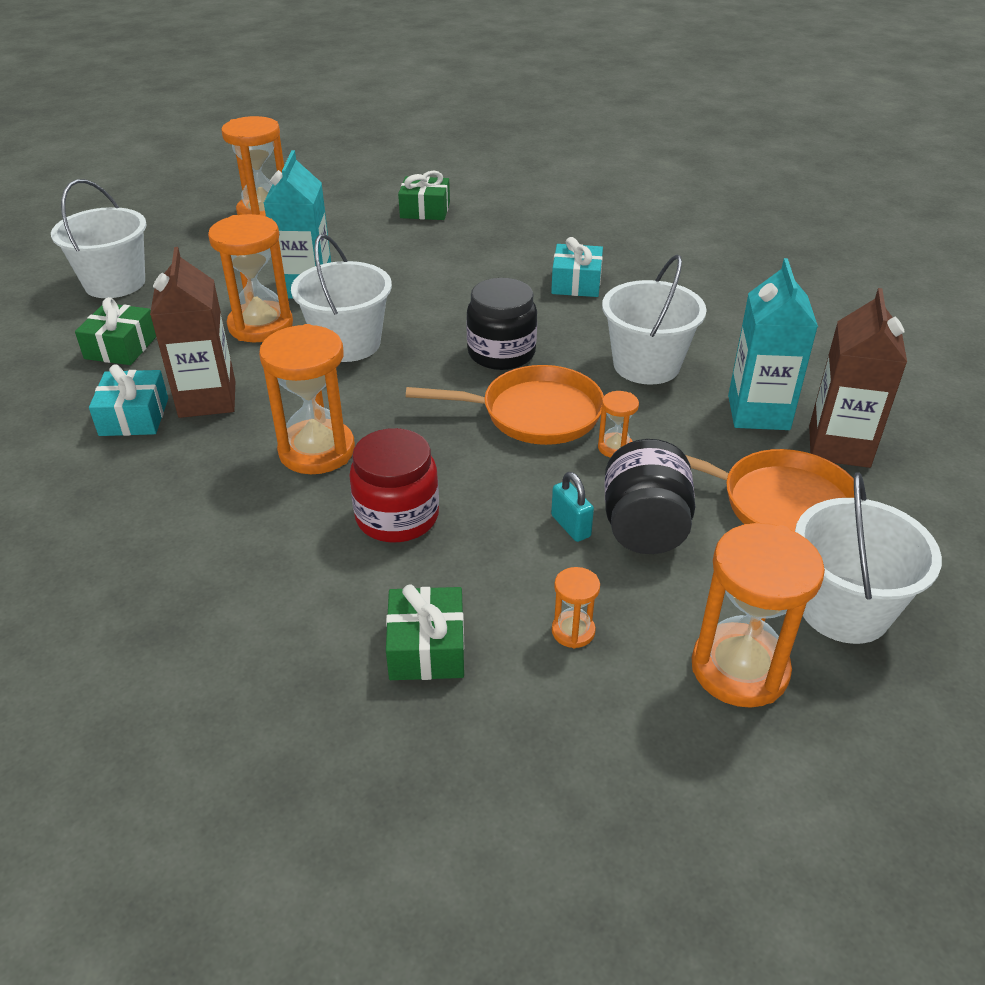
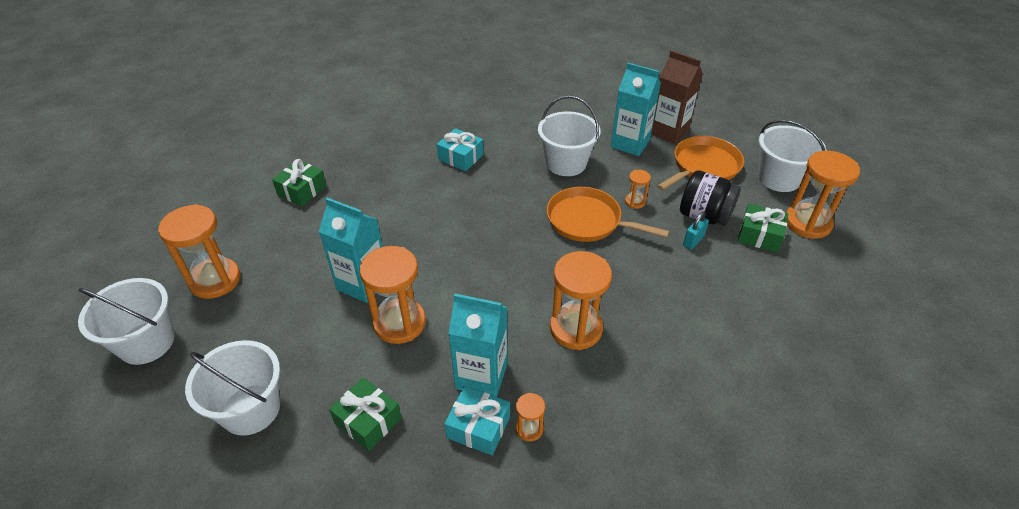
camera: 65 degrees left, 5 degrees up
brown carton [150,247,235,418] -> turquoise carton [448,293,507,397]
white bucket [291,234,392,362] -> white bucket moved to [78,278,174,365]
red jar [349,428,439,542] -> none
green gift [386,584,464,680] -> green gift moved to [738,203,788,252]
orange pan [406,365,604,445] -> orange pan turned 90 degrees counterclockwise [547,187,670,242]
black jar [466,278,537,370] -> none
turquoise padlock [551,472,594,542] -> turquoise padlock turned 45 degrees counterclockwise [683,212,709,250]
orange hourglass [552,567,600,648] -> orange hourglass moved to [516,393,545,442]

